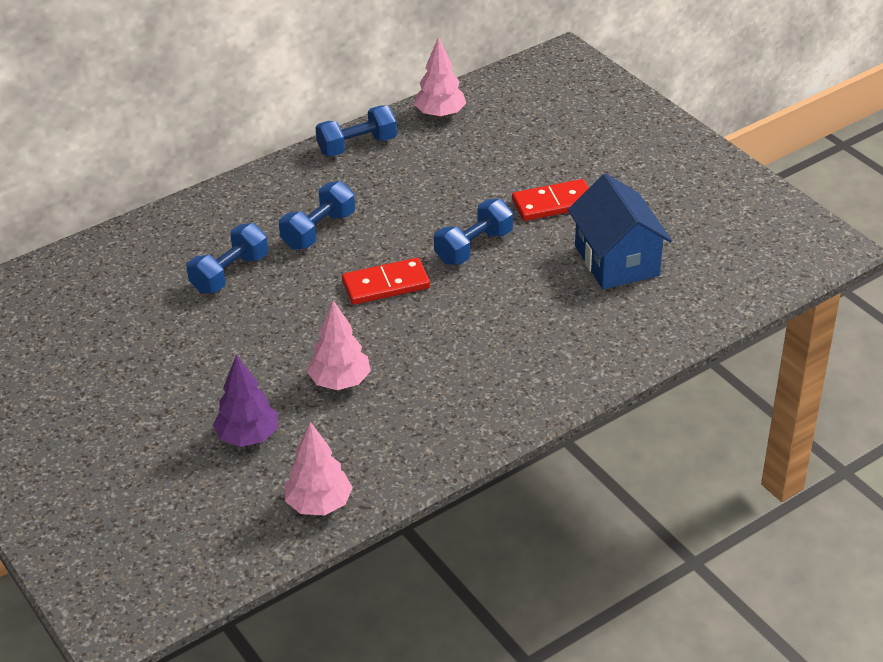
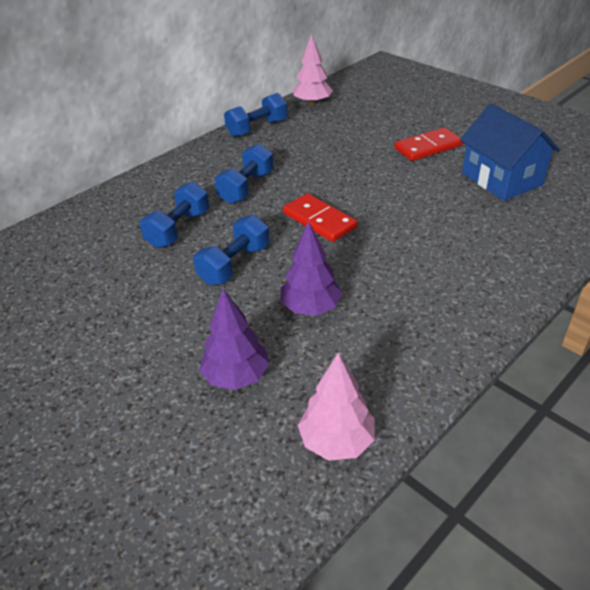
camera: 10 degrees left, 0 degrees up
pink tree [307,300,371,390] -> purple tree [280,221,342,315]
red domino [342,258,430,305] -> red domino turned 75 degrees clockwise [283,193,357,242]
blue dumbbell [434,199,513,265] -> blue dumbbell moved to [193,214,269,285]

